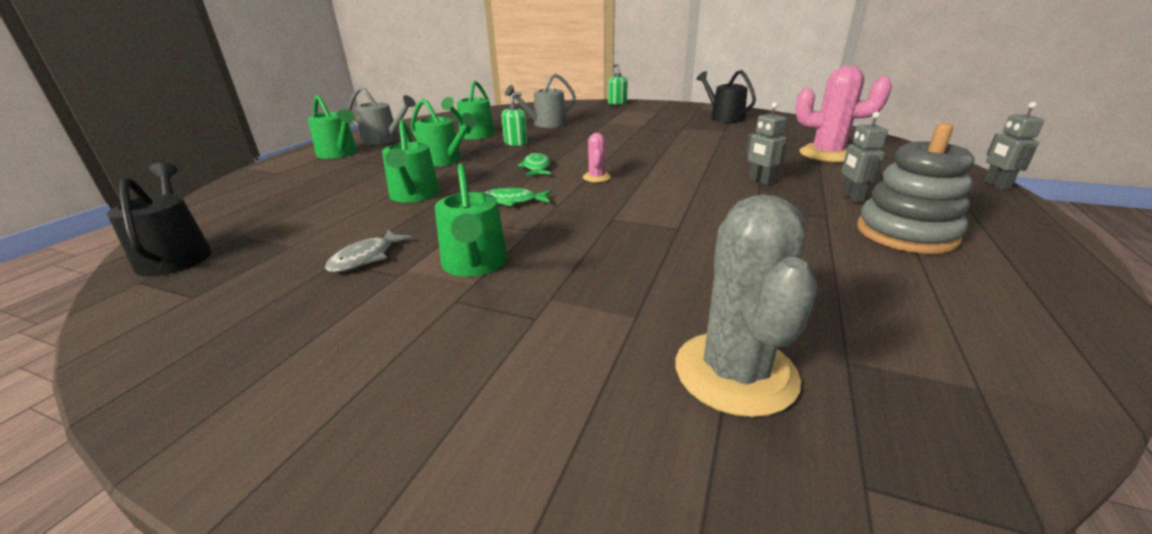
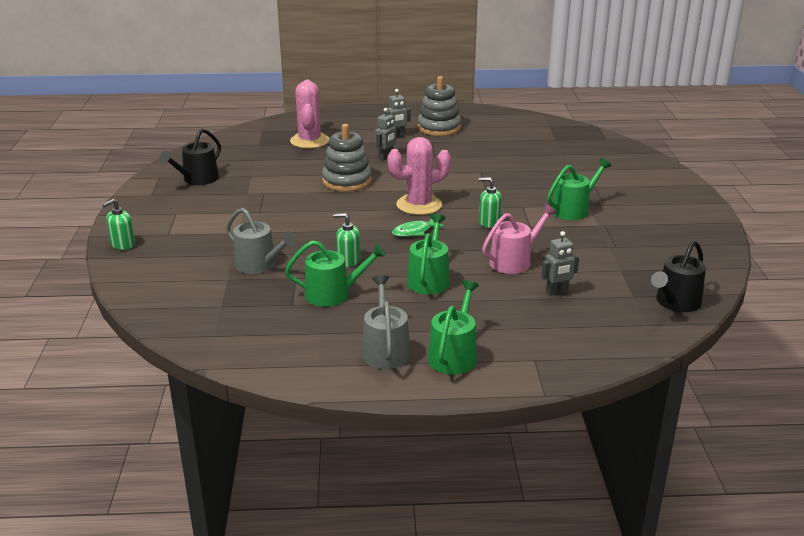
camera: 115 degrees left, 0 degrees up
grey fish [325,230,412,272] -> none
green watering can [382,119,440,203] -> pink watering can [482,204,557,274]
green fish [484,188,552,206] -> green soap dispenser [479,177,502,228]
pink cactus [583,133,611,182] -> pink cactus [387,137,451,215], size x2.04
grey cactus [676,194,817,417] -> none
grey robot [984,102,1045,190] -> grey robot moved to [542,231,579,296]
none -> grey stacking toy [322,124,372,192]

